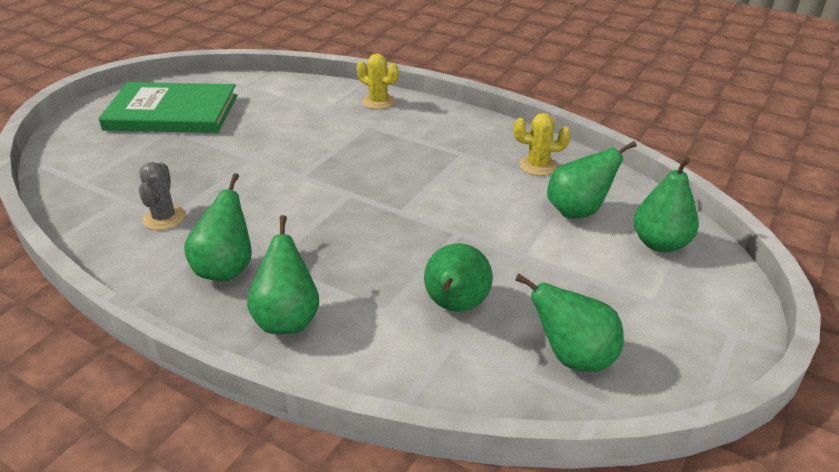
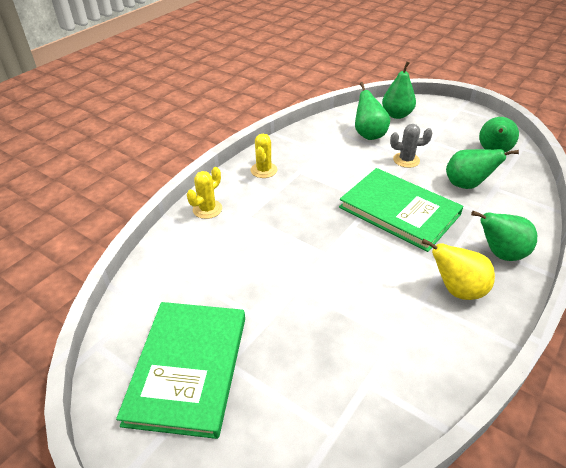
camera: 85 degrees left, 5 degrees up
grey cactus [139,162,186,230] -> grey cactus moved to [390,124,432,168]
green pear [184,173,252,281] -> yellow pear [422,239,495,300]
yellow cactus [514,113,571,176] -> yellow cactus moved to [251,134,277,178]
none -> green book [339,168,464,252]

